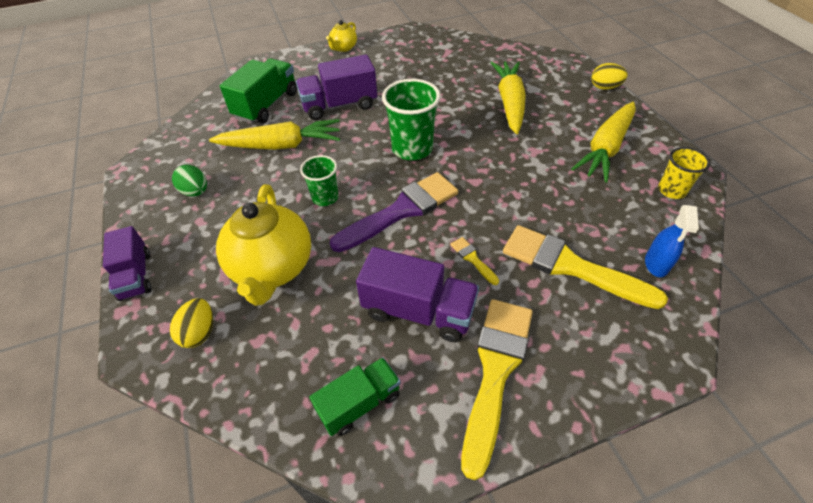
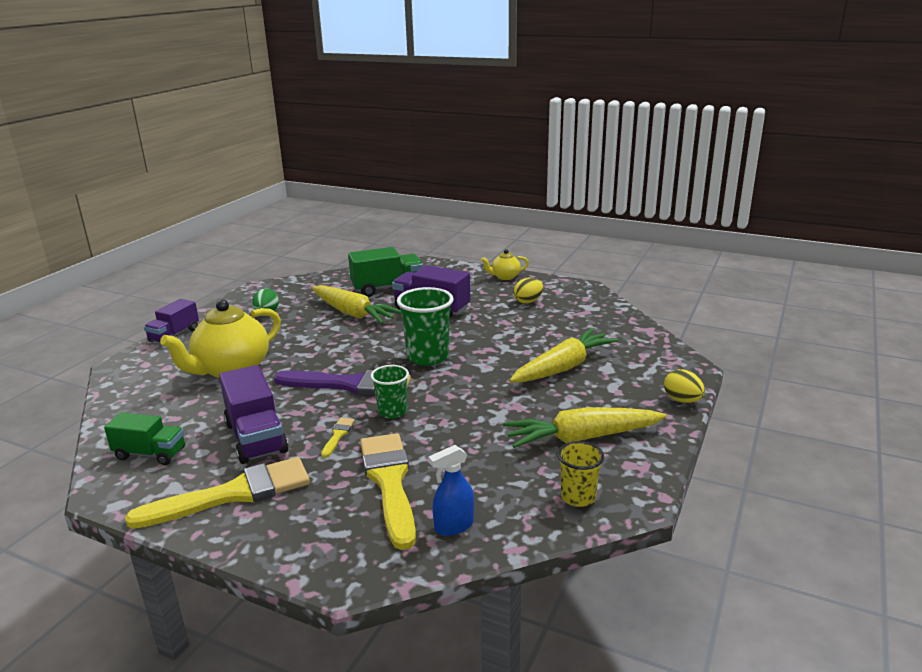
camera: 45 degrees right, 25 degrees down
yellow egg [170,298,213,348] -> yellow egg moved to [513,278,543,304]
green cup [300,155,339,206] -> green cup moved to [371,365,409,419]

